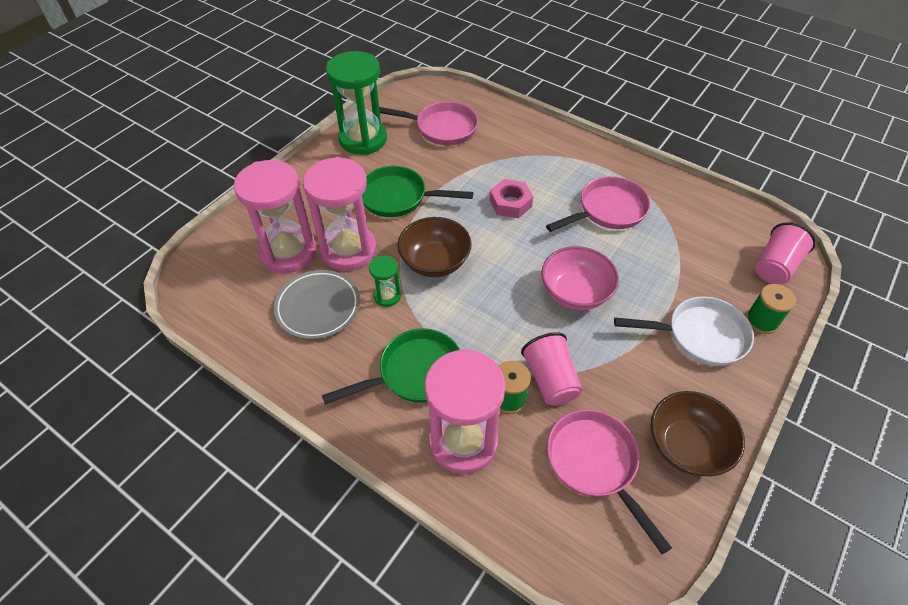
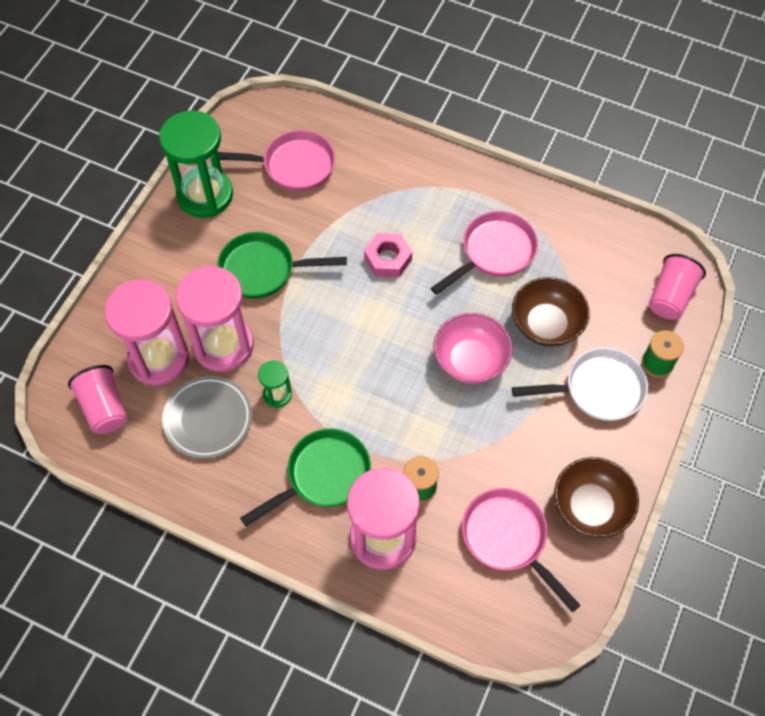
camera: 10 degrees left, 10 degrees up
brown bowl [397,217,472,277] -> brown bowl moved to [512,277,590,347]
pink cup [521,332,582,406] -> pink cup moved to [68,365,127,434]

